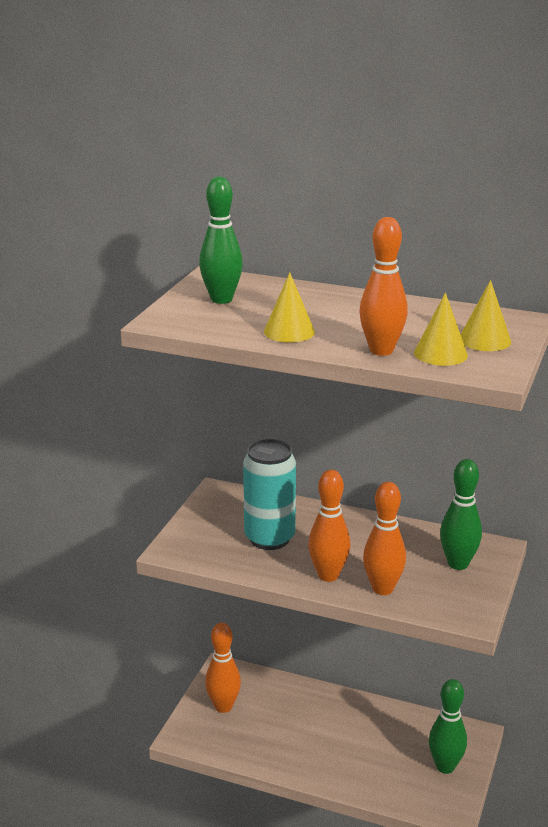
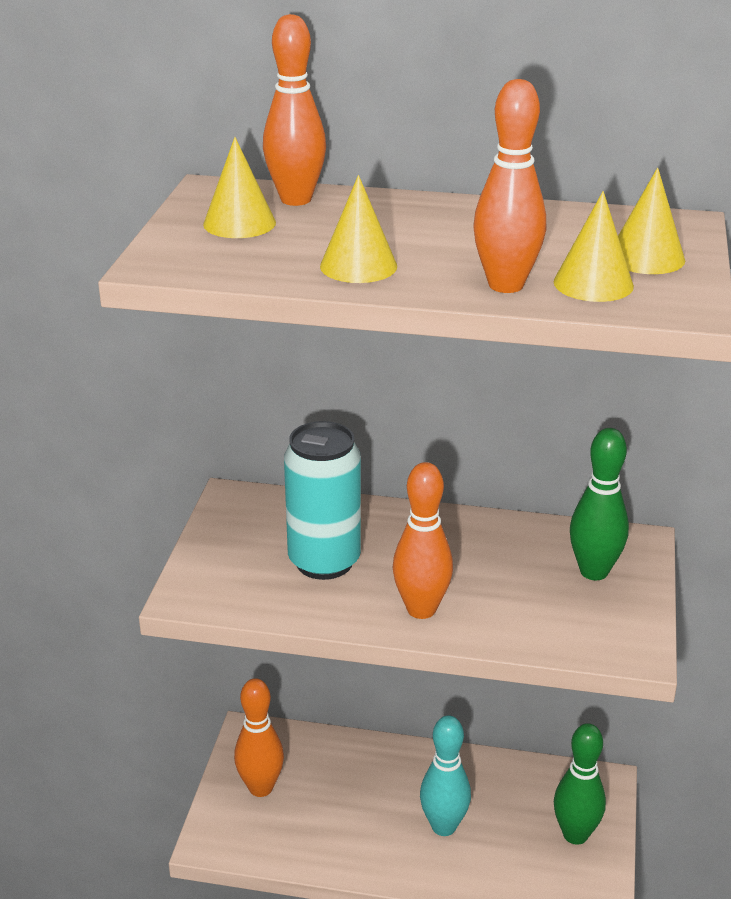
camera: 10 degrees left, 5 degrees up
green bowling pin [199,177,243,304] -> yellow cone [203,137,276,238]
orange bowling pin [363,482,406,595] -> orange bowling pin moved to [263,14,326,206]
none -> turquoise bowling pin [420,715,471,836]

